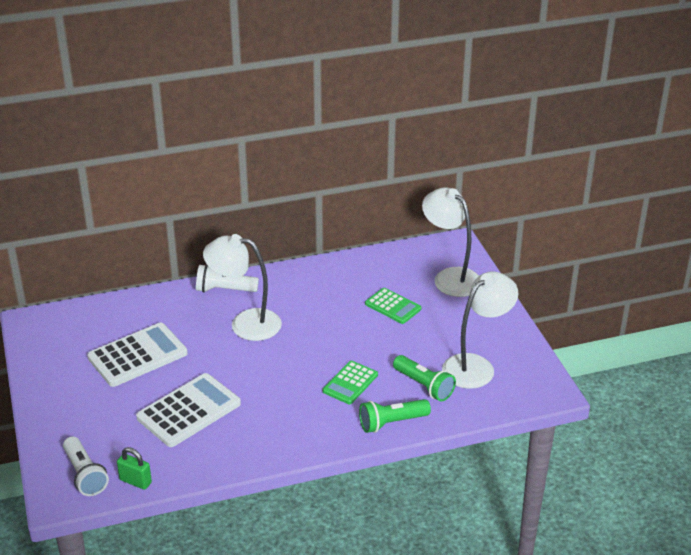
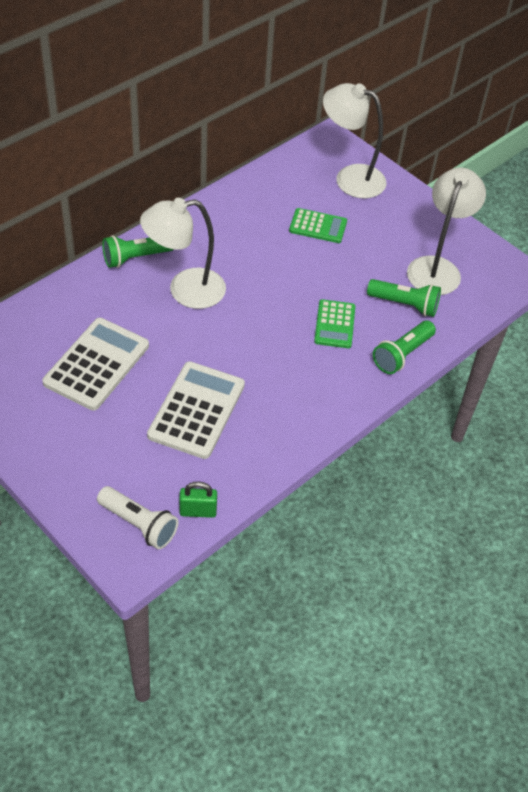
camera: 30 degrees left, 15 degrees up
white flashlight [196,264,259,293] -> green flashlight [102,235,174,268]

